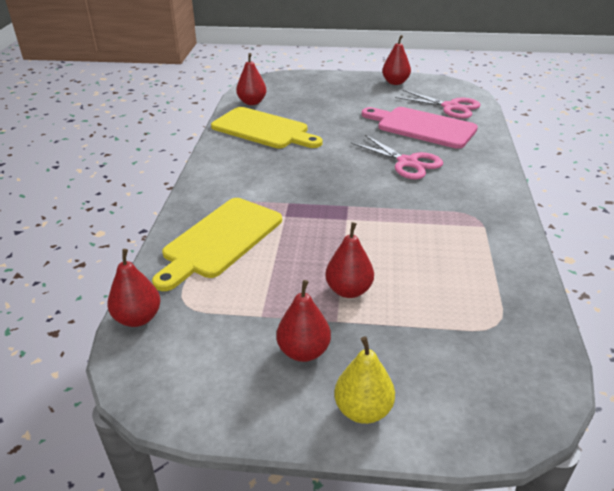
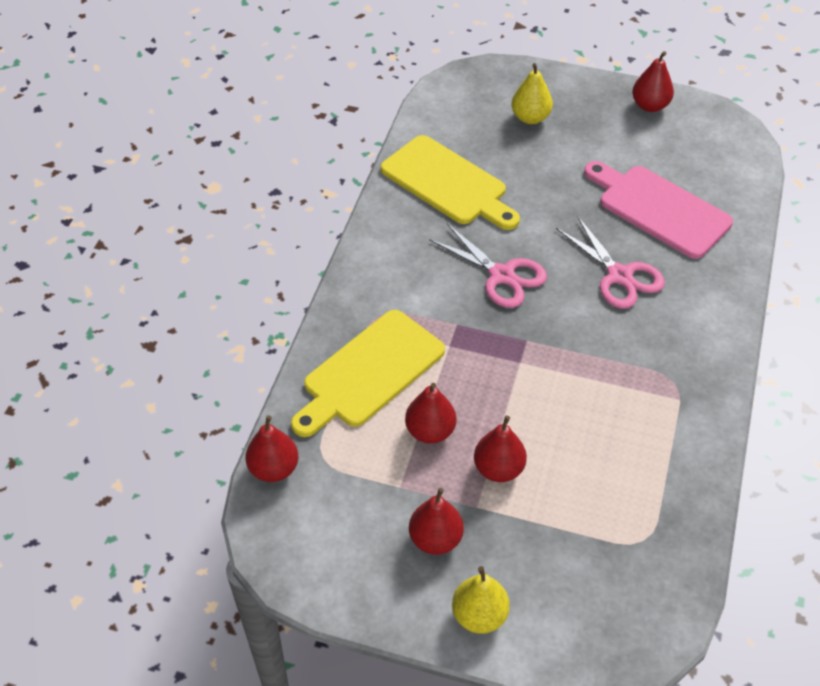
camera: 10 degrees right, 15 degrees up
red pear [236,53,267,105] -> red pear moved to [405,383,456,444]
pink scissors [395,90,481,119] -> pink scissors moved to [429,224,547,308]
none -> yellow pear [512,63,553,124]

